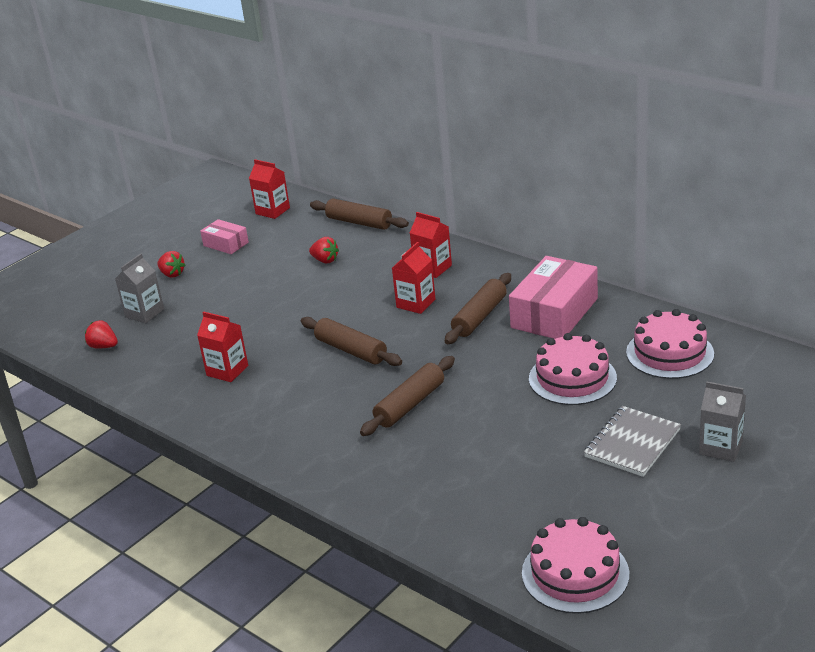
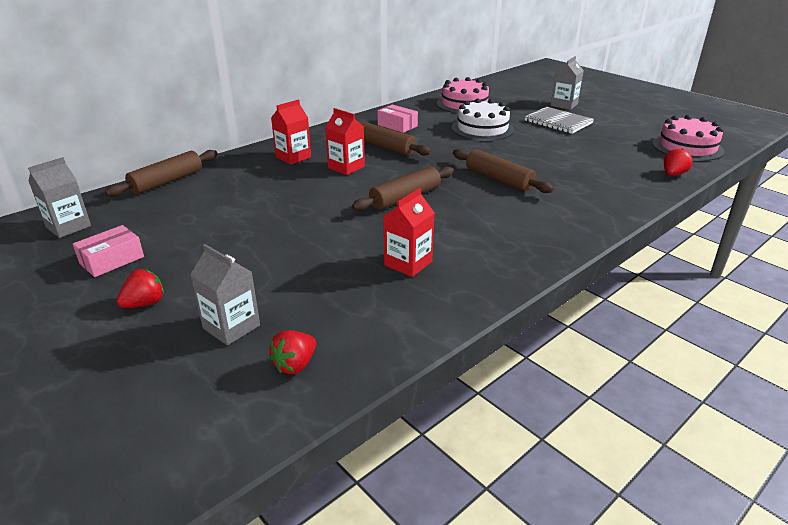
camera: 85 degrees left, 0 degrees up
red carton [249,159,290,219] -> grey carton [28,157,91,238]
red strawberry [309,237,339,263] -> red strawberry moved to [664,148,692,176]
pink box [509,256,598,339] -> pink box [378,105,418,133], size x0.53
pink cake [529,333,617,405] -> white cake [452,99,514,141]

